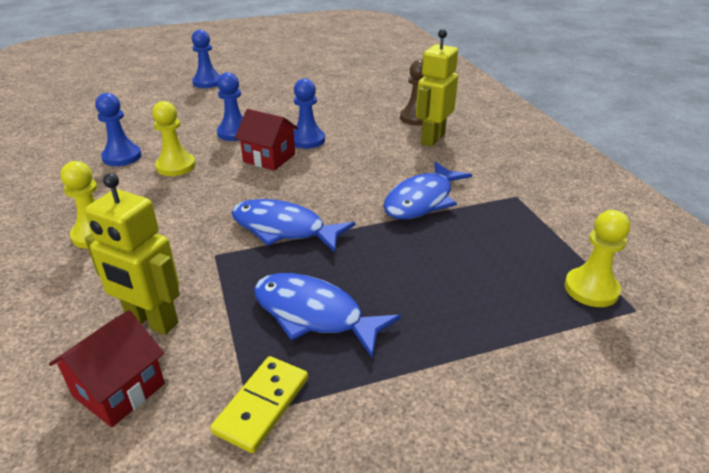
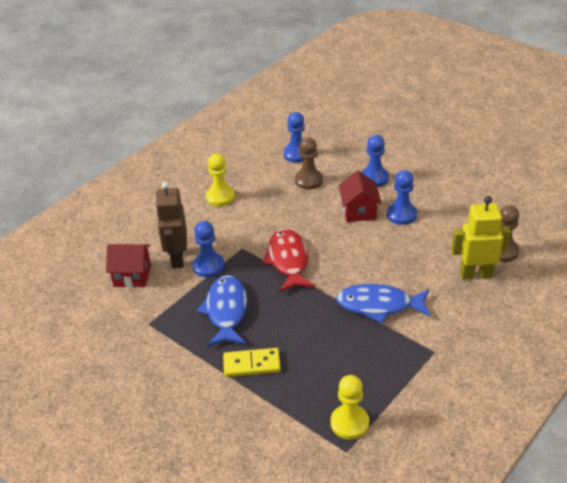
camera: 60 degrees right, 5 degrees up
yellow robot [85,173,180,335] -> brown robot [155,182,187,269]
yellow pawn [152,101,195,176] -> brown pawn [295,137,323,190]
blue pawn [192,30,220,88] -> blue pawn moved to [193,221,225,277]
yellow domino [210,356,308,453] -> yellow domino moved to [223,348,281,377]
blue fish [231,199,355,253] -> red fish [262,229,315,292]

